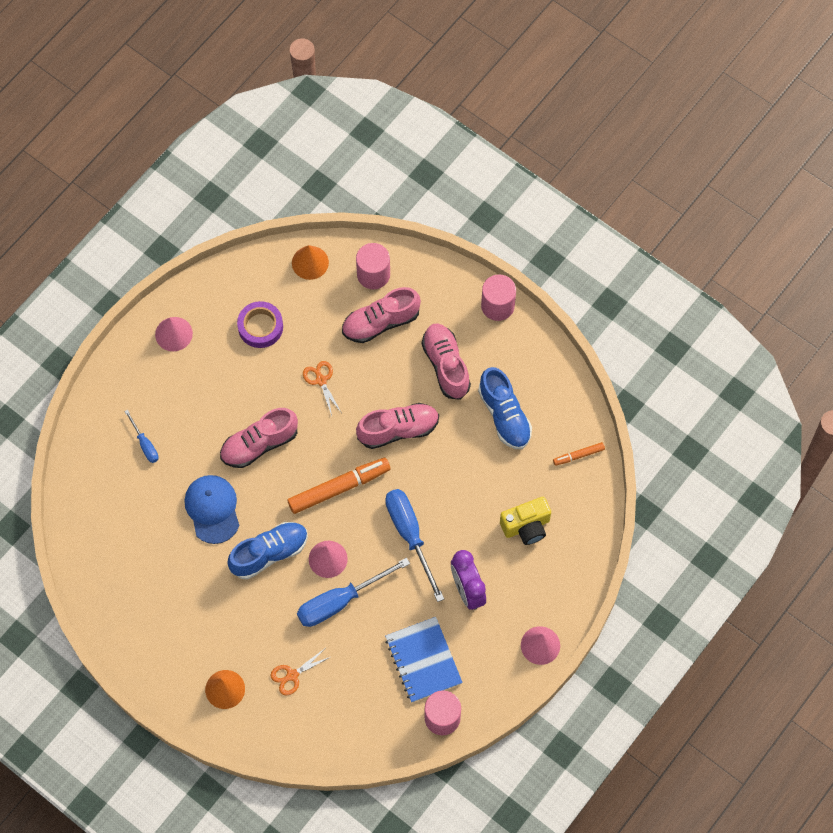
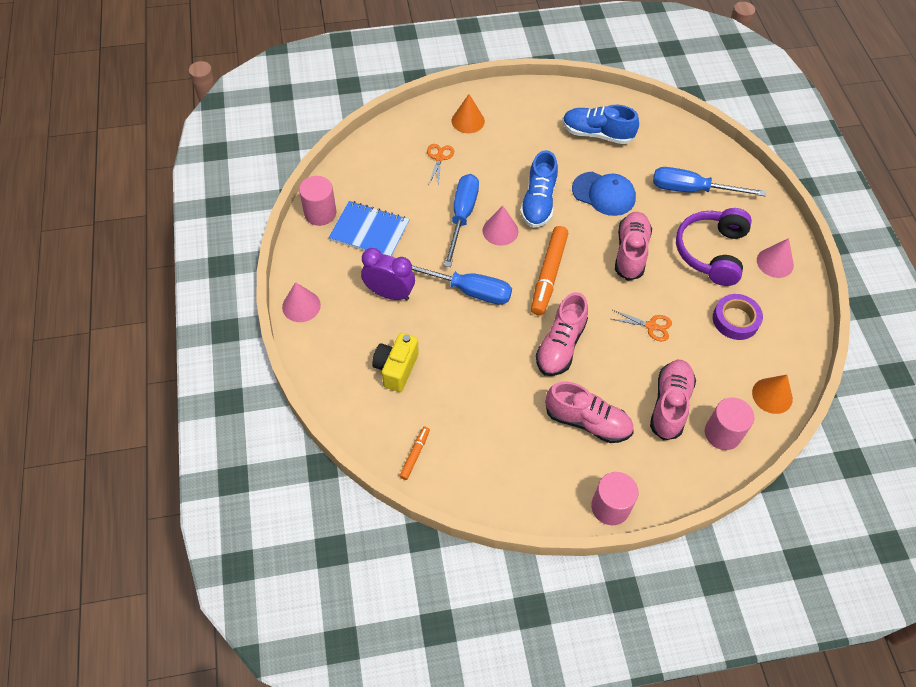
camera: 130 degrees right, 10 degrees down
blue screwdriver [124,410,159,463] -> blue screwdriver [653,167,766,196], size x1.93
blue shoe [478,367,532,449] -> blue shoe moved to [562,105,639,144]
none -> purple headphones [676,208,752,286]

